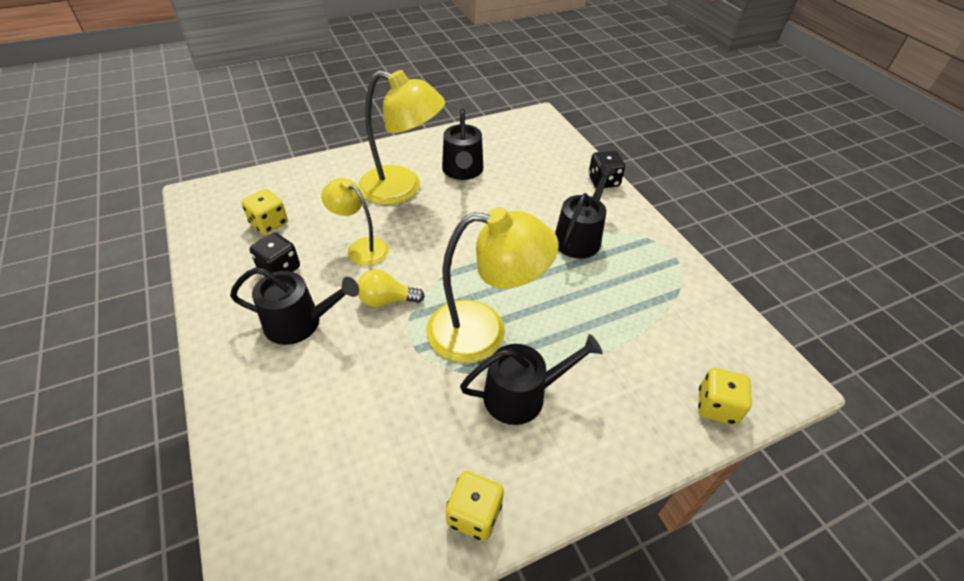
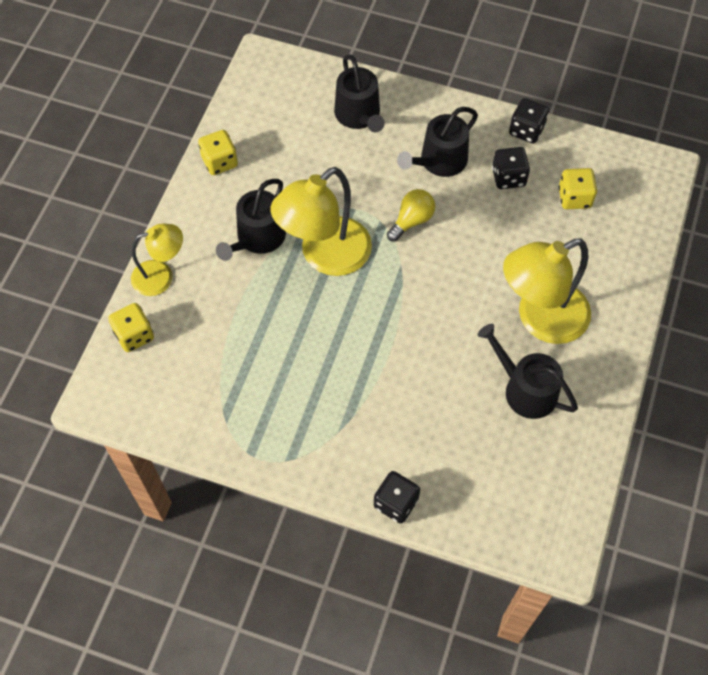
camera: 135 degrees right, 15 degrees up
yellow lamp [321,178,389,266] -> yellow lamp moved to [131,223,183,296]
black watering can [555,165,616,258] -> black watering can moved to [334,54,385,132]
none -> black dice [509,98,549,143]

